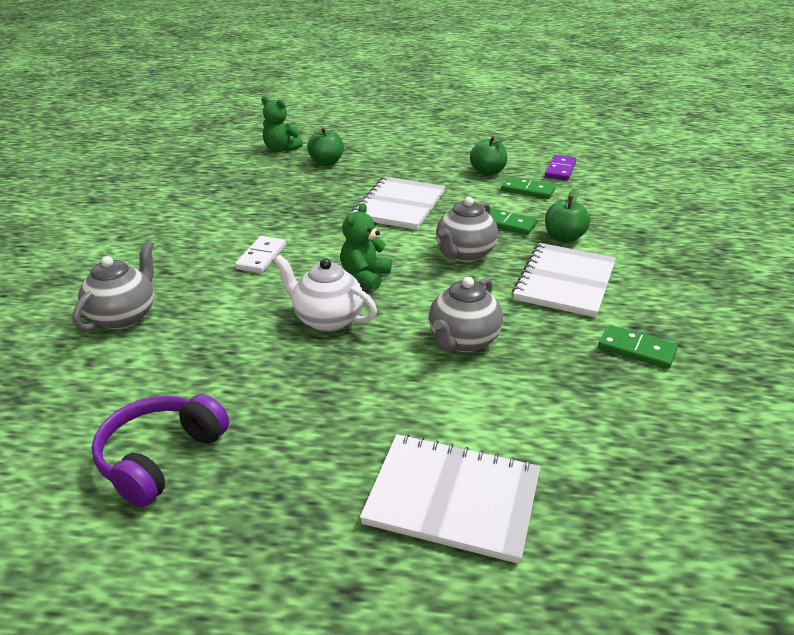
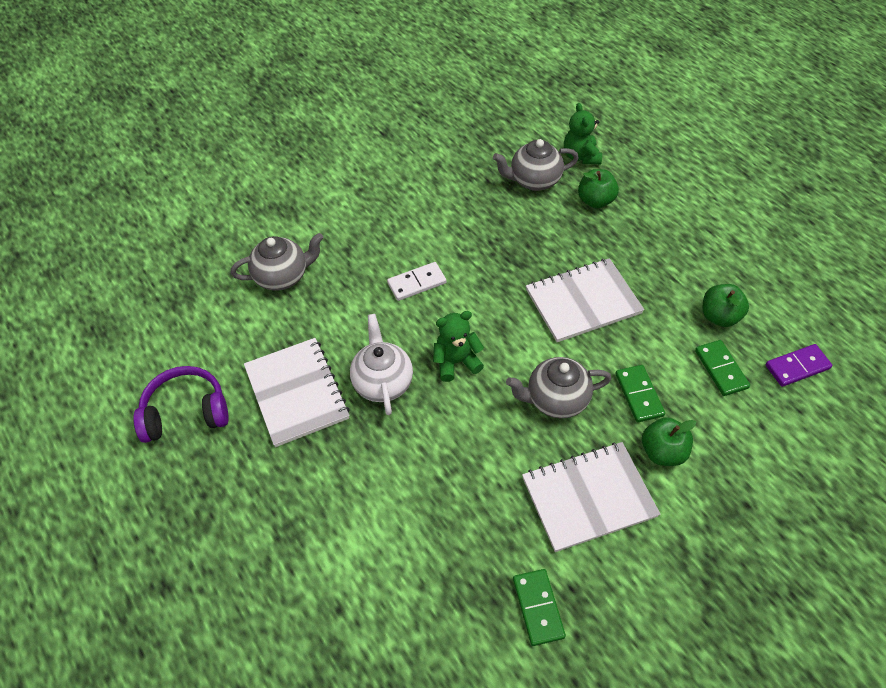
camera: 50 degrees right, 20 degrees up
white notebook [360,434,540,564] -> white notebook moved to [244,338,350,447]
grey teapot [429,277,503,352] -> grey teapot moved to [493,139,579,191]

